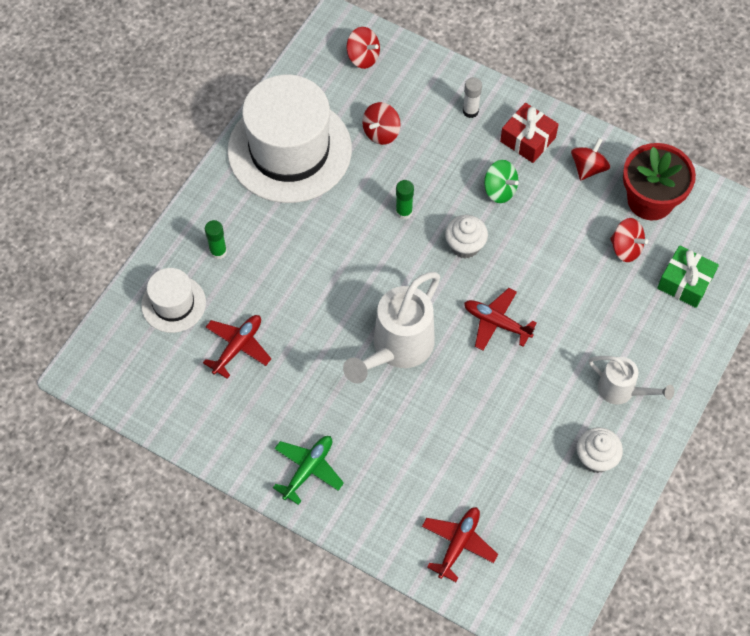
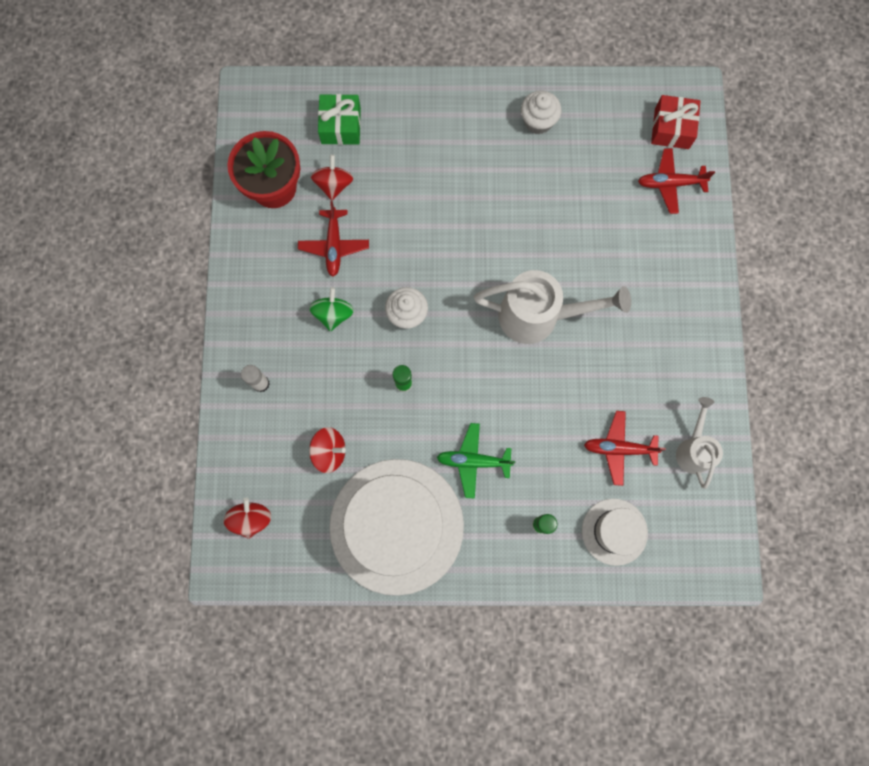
camera: 120 degrees left, 15 degrees up
green plane [273,436,344,505] -> green plane moved to [436,423,515,499]
red plane [464,288,537,351] -> red plane moved to [298,201,369,277]
red gift [500,103,559,163] -> red gift moved to [651,95,701,149]
red spinning top [571,138,611,180] -> none
white watering can [588,356,674,404] -> white watering can moved to [676,397,723,489]

